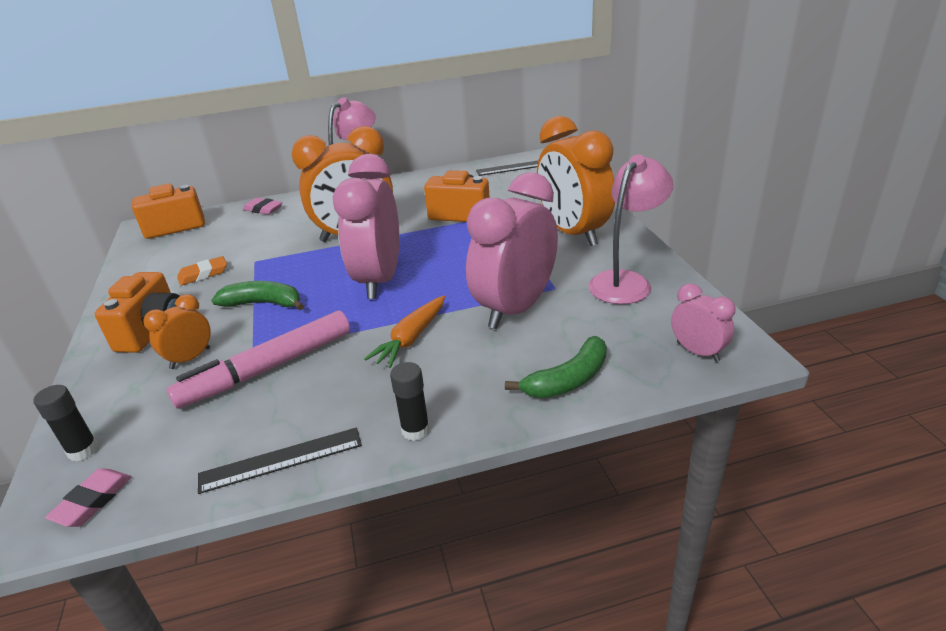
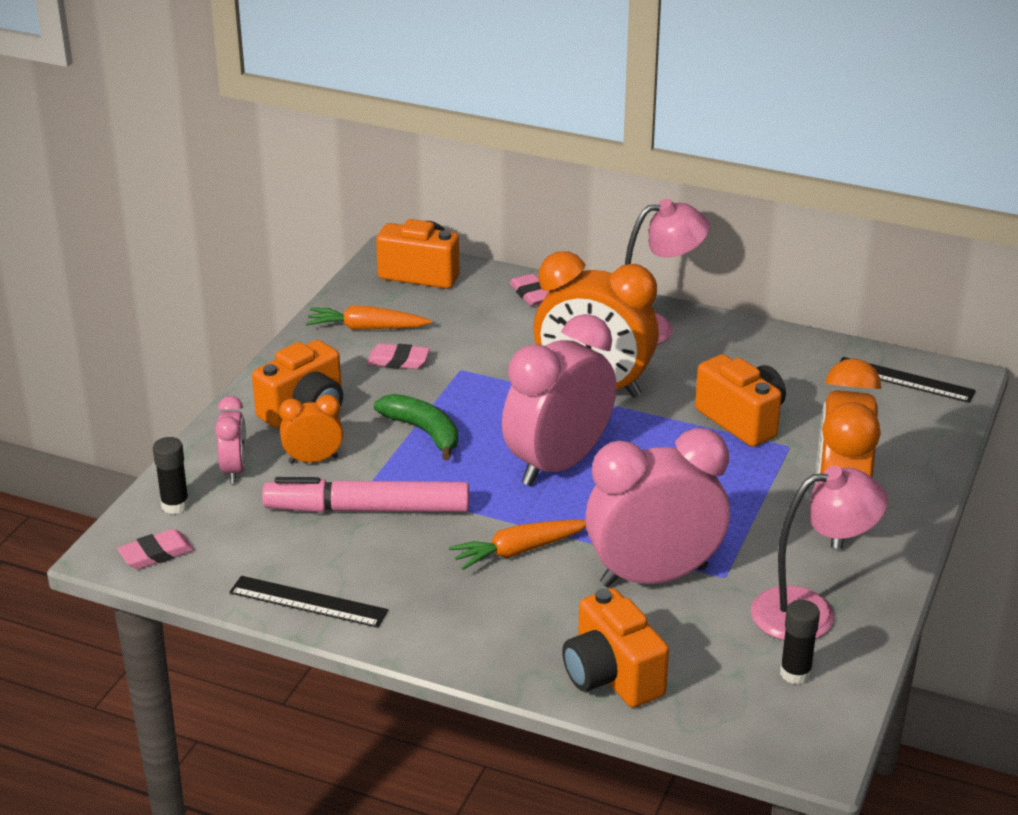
camera: 35 degrees right, 0 degrees up
orange eraser [177,256,227,286] -> pink eraser [366,344,430,369]
black glue stick [390,362,430,441] -> black glue stick moved to [780,600,820,684]
green banana [505,336,607,398] -> orange camera [562,588,669,707]
pink clock [671,283,736,362] -> pink clock moved to [215,396,247,483]
none -> orange carrot [306,305,432,330]

